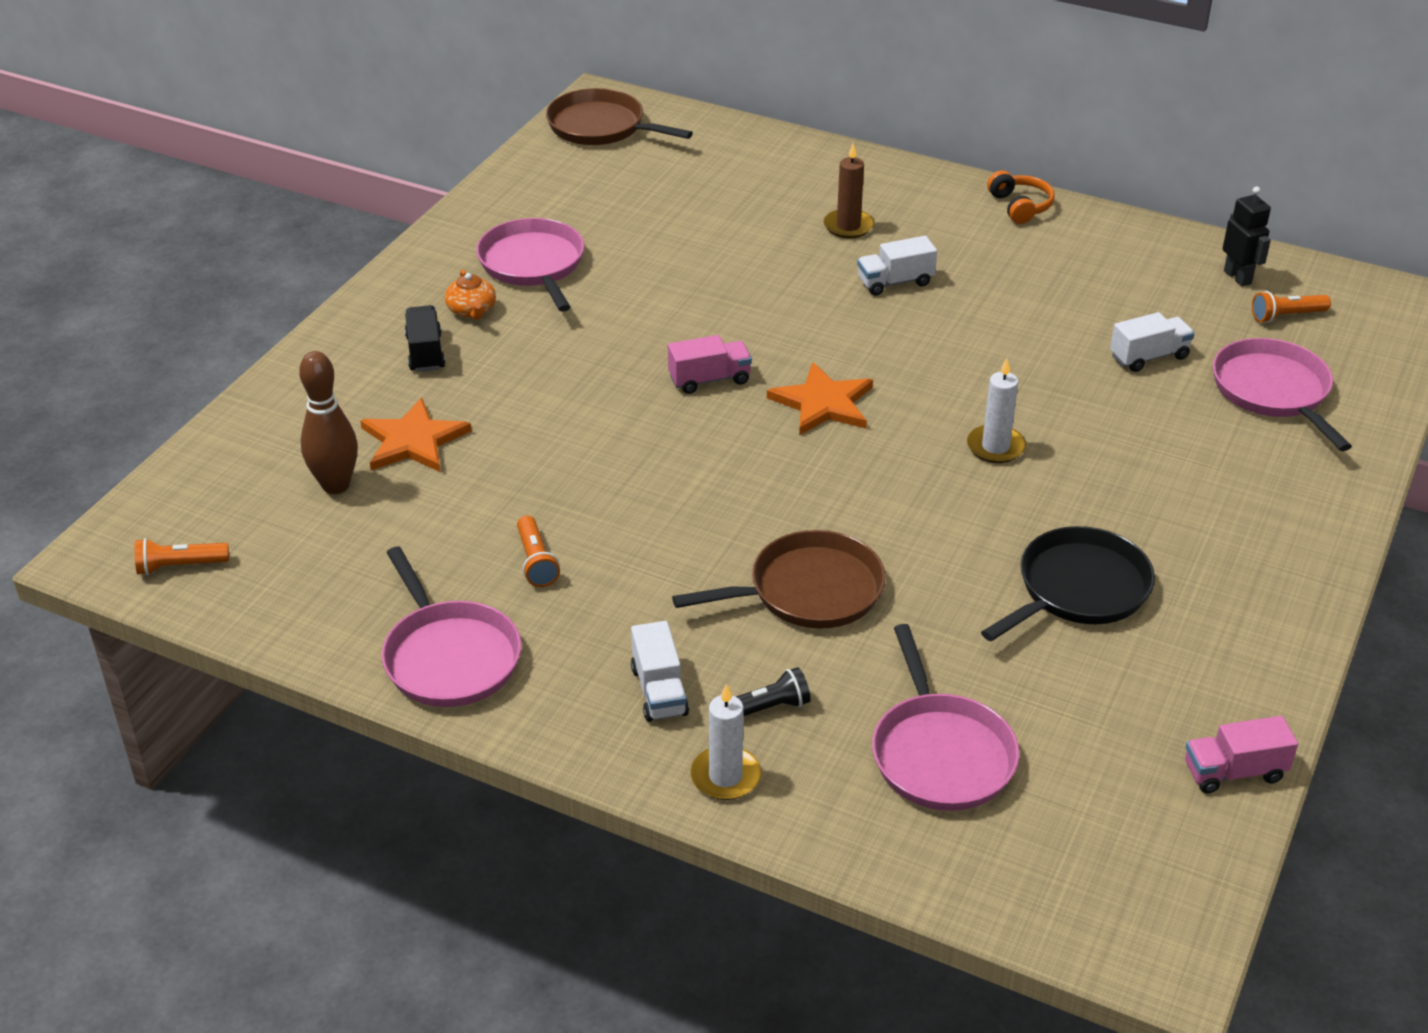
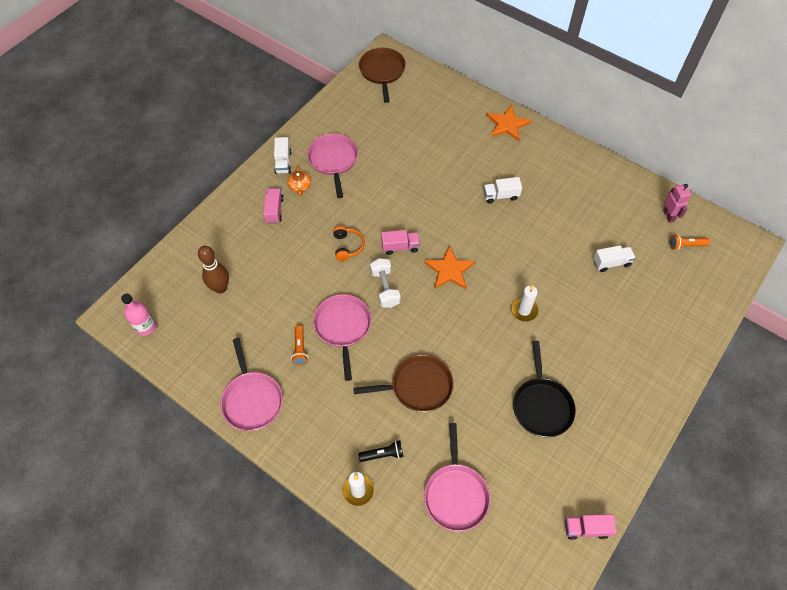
camera: 10 degrees right, 20 degrees up
orange flashlight [135,538,229,575] -> pink bottle [121,294,156,336]
orange star [360,398,471,472] -> orange star moved to [487,105,532,141]
black truck [405,305,445,372] -> pink truck [263,188,283,224]
brown pan [546,88,693,145] -> brown pan turned 45 degrees clockwise [359,48,406,103]
white truck [631,621,689,722] -> white truck moved to [274,137,292,174]
brown candle [824,143,874,238] -> none
black pan [981,526,1155,641] -> black pan turned 120 degrees clockwise [513,341,576,437]
orange headphones [987,170,1055,224] -> orange headphones moved to [333,226,365,261]
pink pan [1213,338,1352,451] -> pink pan moved to [313,294,371,381]
black robot [1222,187,1271,287] -> pink robot [663,184,691,223]
none -> white dumbbell [370,258,400,308]

